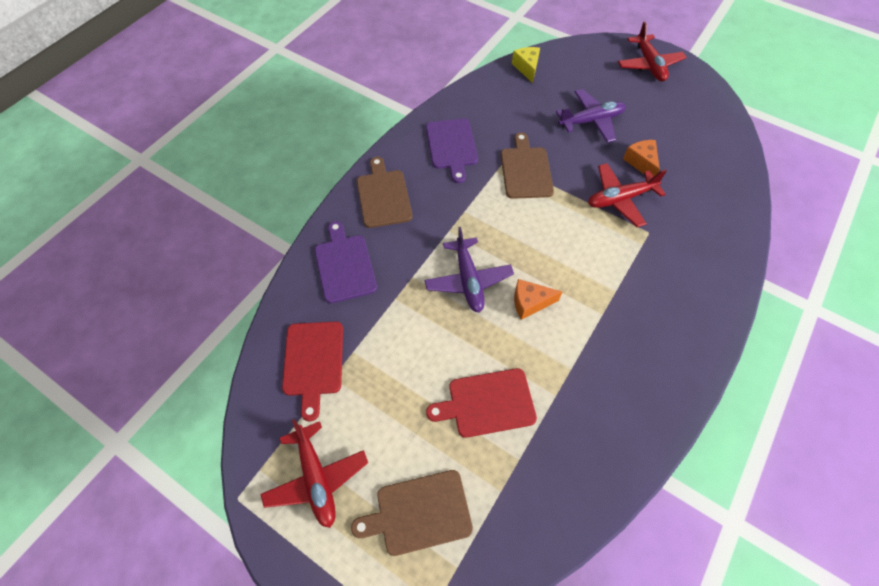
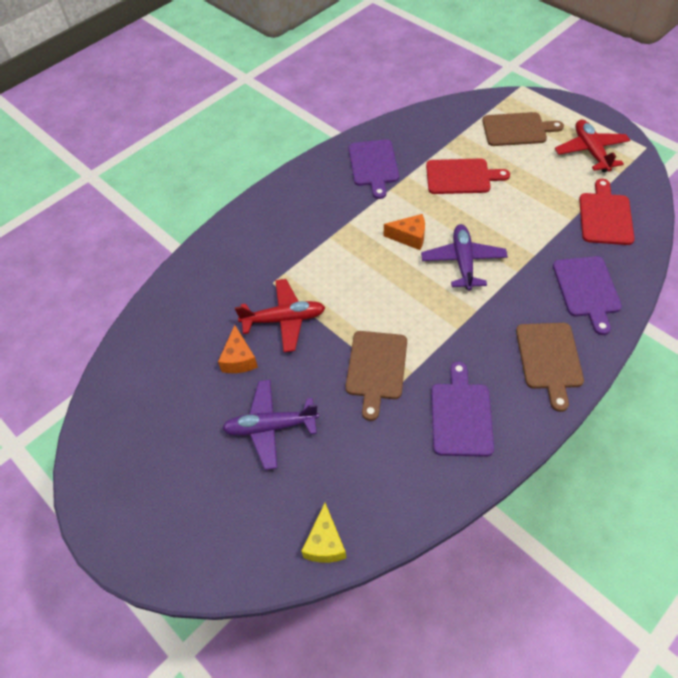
camera: 165 degrees left, 5 degrees down
red plane [618,21,687,81] -> none
none -> purple cutting board [349,139,399,199]

